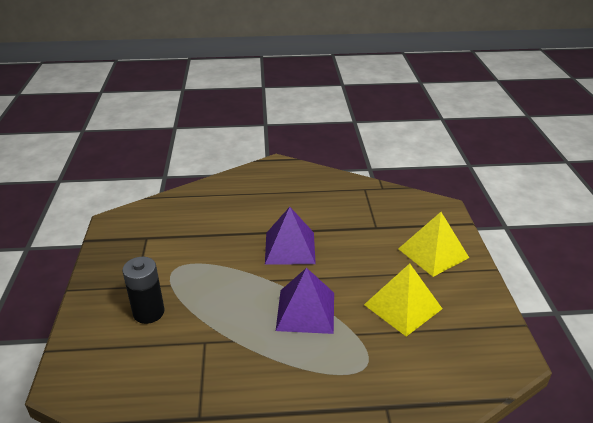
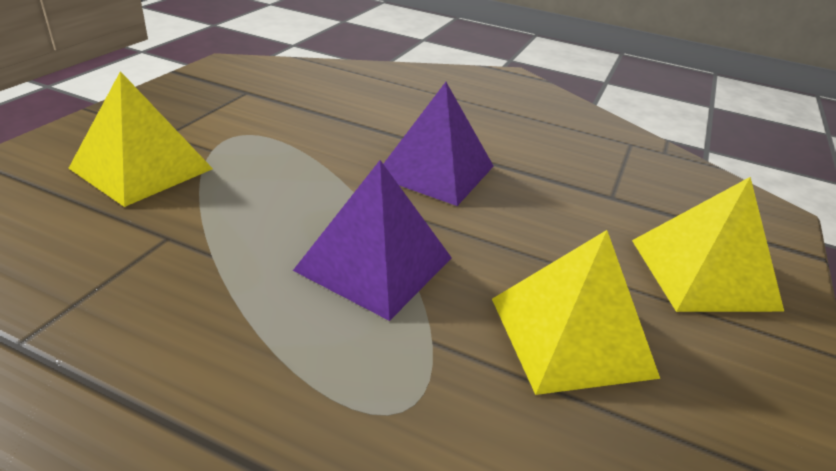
camera: 25 degrees right, 0 degrees up
black battery [122,257,165,324] -> yellow pyramid [68,71,213,207]

